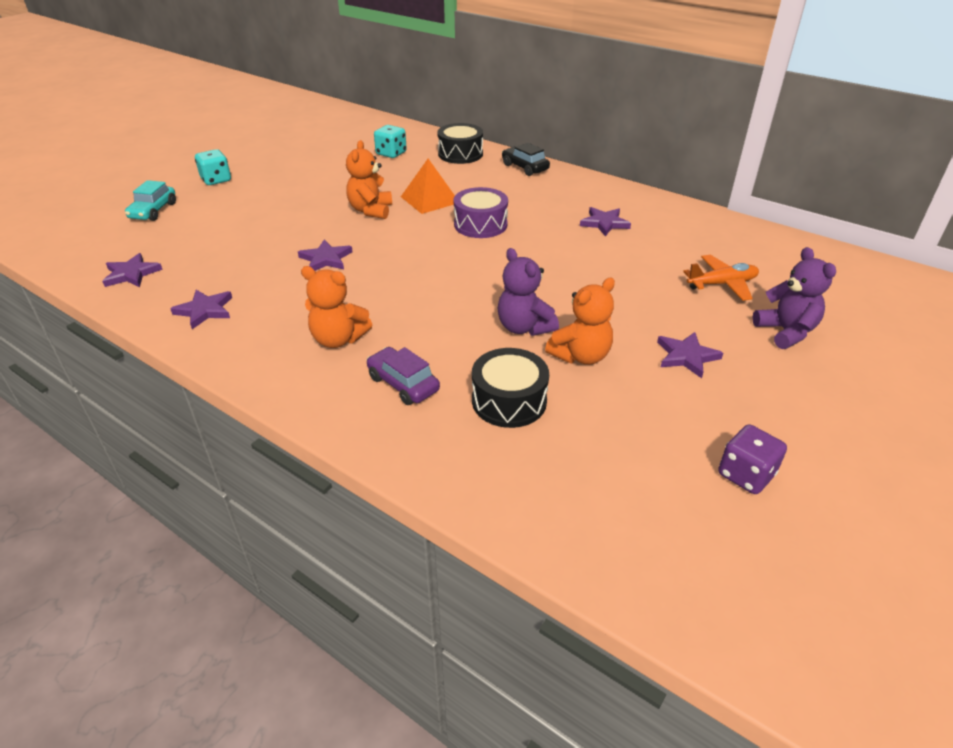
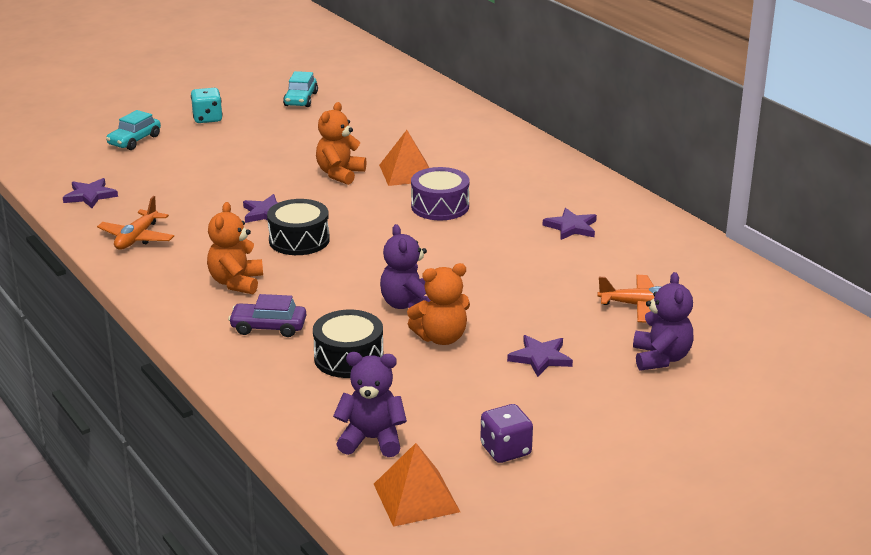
camera: 20 degrees right, 10 degrees down
purple star [170,290,232,329] -> orange plane [97,196,174,250]
orange teddy bear [301,266,372,348] -> orange teddy bear turned 60 degrees clockwise [207,202,263,294]
purple car [366,347,440,405] -> purple car turned 60 degrees counterclockwise [228,294,306,337]
turquoise dice [374,125,407,158] -> none
black drum [437,123,483,164] -> black drum moved to [267,199,330,255]
black car [502,143,550,176] -> none
none -> turquoise car [283,71,318,107]
none -> purple teddy bear [333,352,407,457]
none -> orange pyramid [374,443,460,527]

